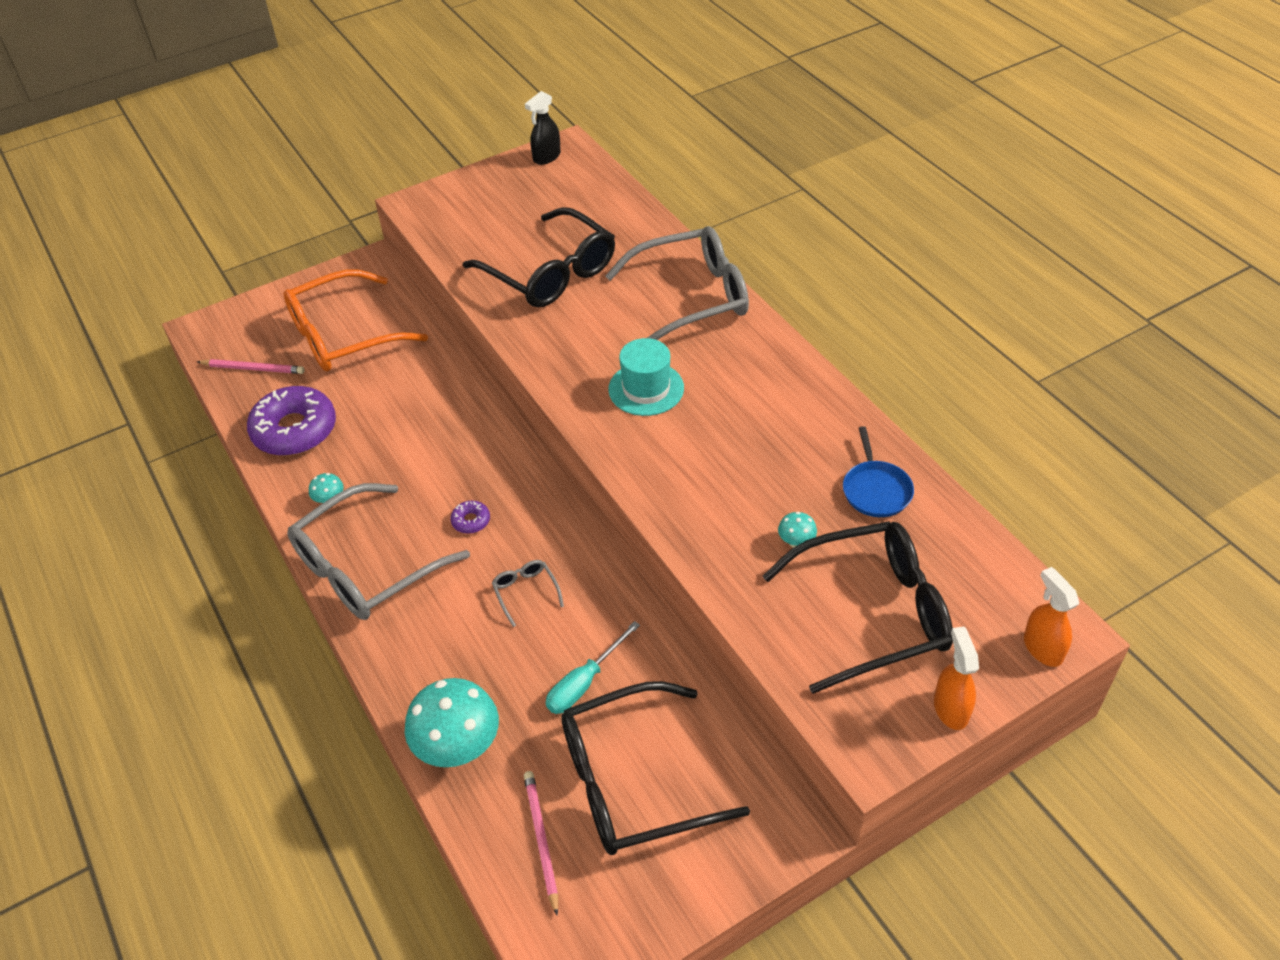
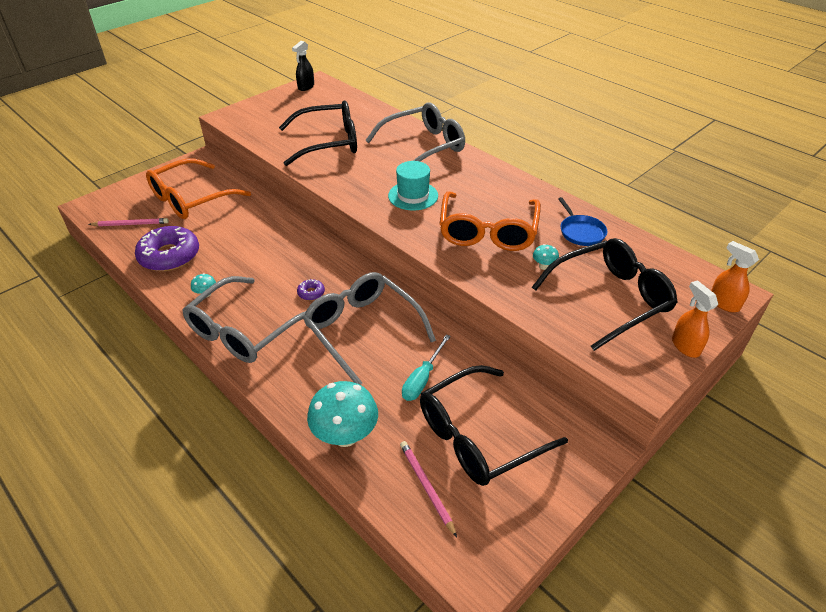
camera: 15 degrees left, 5 degrees down
black glasses [463,207,615,308] -> black glasses turned 45 degrees counterclockwise [279,101,357,166]
grey glasses [492,560,564,627] -> grey glasses [303,272,436,385], size x2.45
none -> orange glasses [440,191,541,251]

